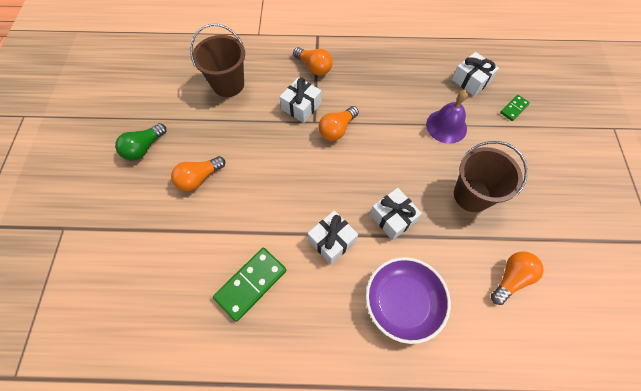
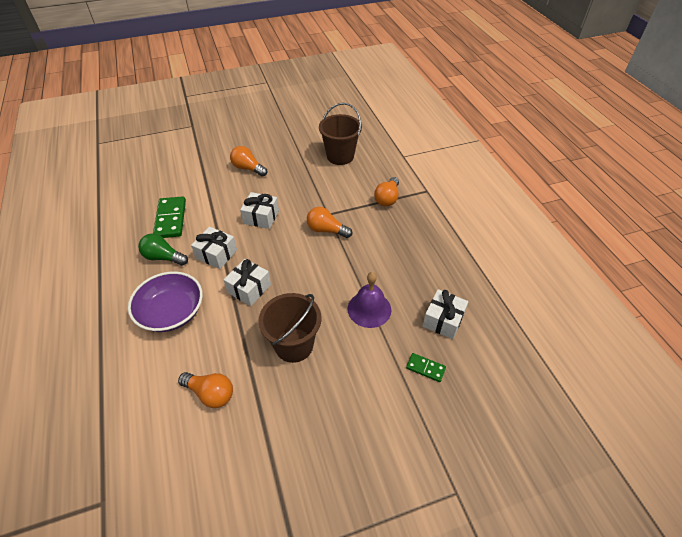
camera: 70 degrees right, 15 degrees down
green light bulb [115,123,166,161] -> green light bulb moved to [138,234,188,266]
green domino [213,248,286,322] -> green domino turned 60 degrees clockwise [153,196,186,238]
white gift [280,77,321,123] -> white gift moved to [240,192,279,229]

